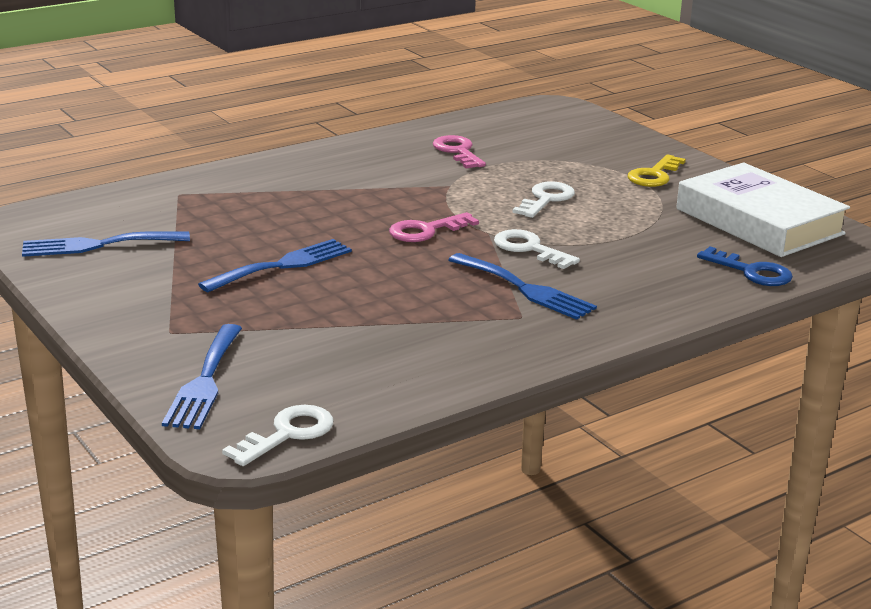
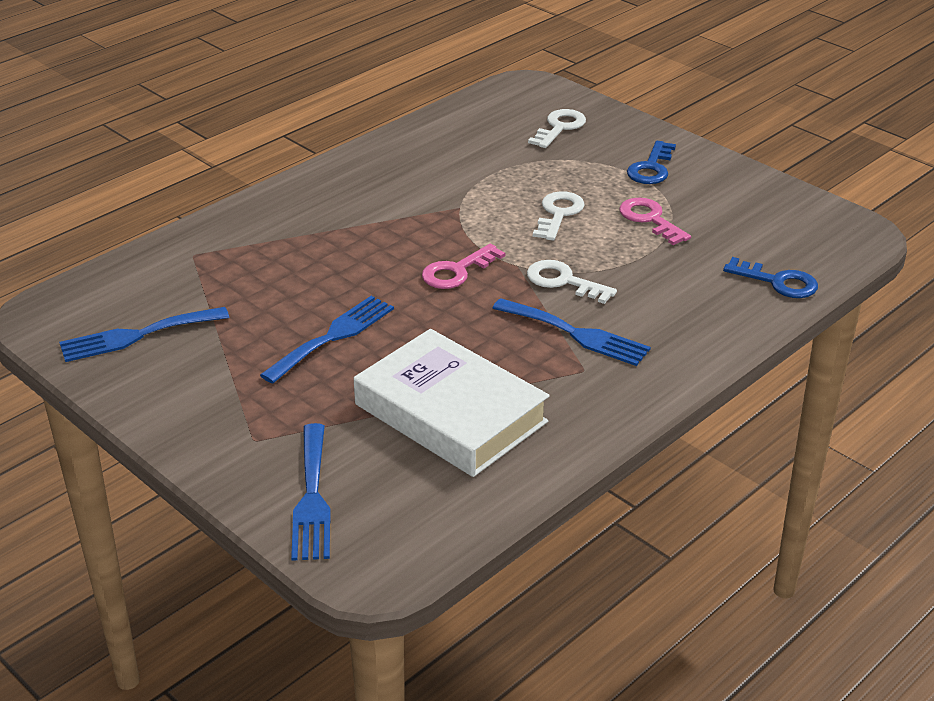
camera: 10 degrees left, 10 degrees up
white key [222,405,333,466] -> white key moved to [528,109,586,148]
pink key [433,135,486,169] -> pink key moved to [619,198,691,245]
yellow key [628,154,686,187] -> blue key [627,141,676,184]
white book [676,163,850,257] -> white book moved to [354,329,550,477]

